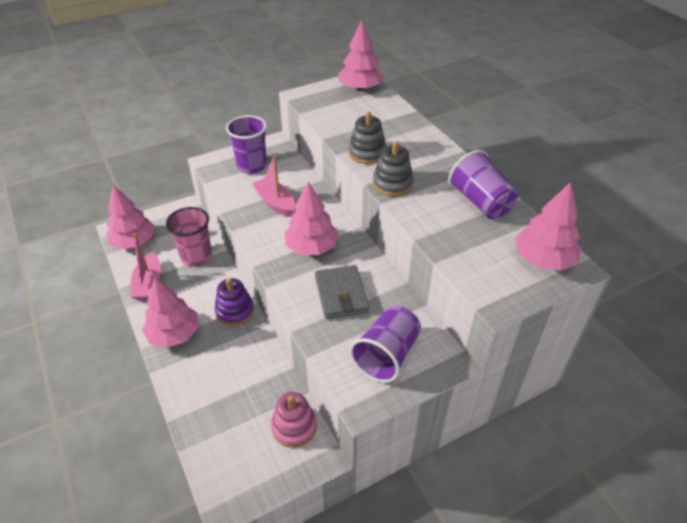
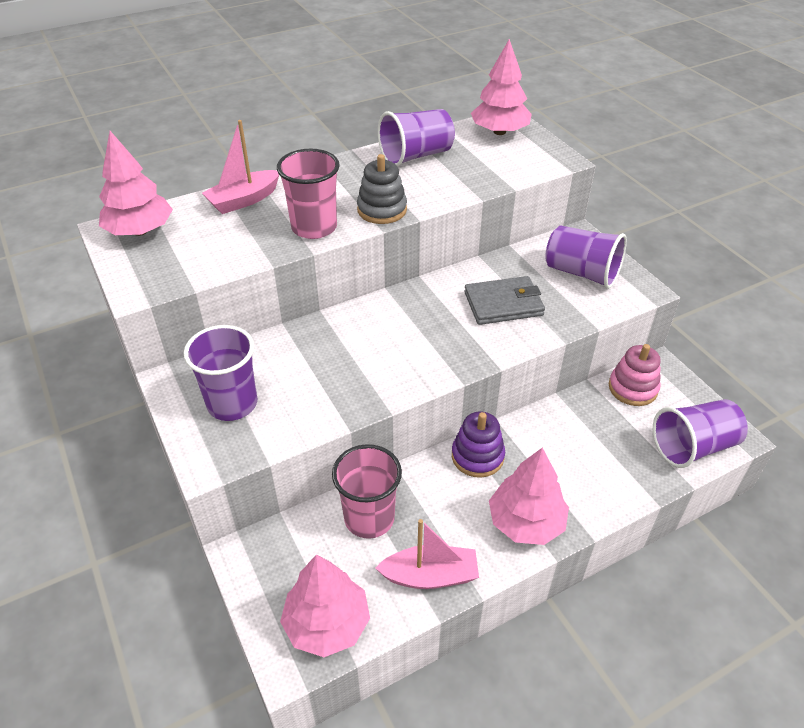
camera: 90 degrees left, 0 degrees up
pink boat [252,155,295,217] -> pink boat moved to [202,120,279,214]
pink tree [284,182,339,255] -> none
grey stacking toy [349,112,386,164] -> pink cup [277,149,340,239]
none -> purple cup [653,399,748,468]

